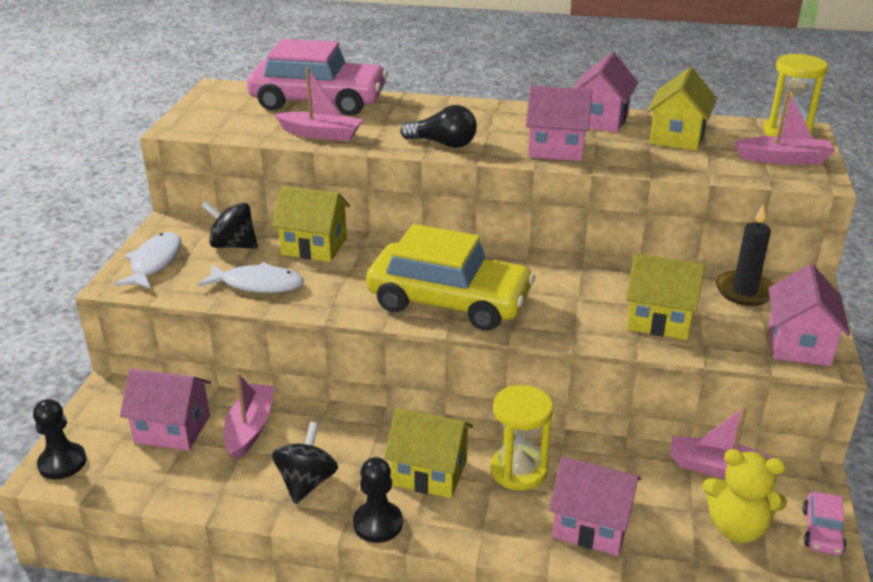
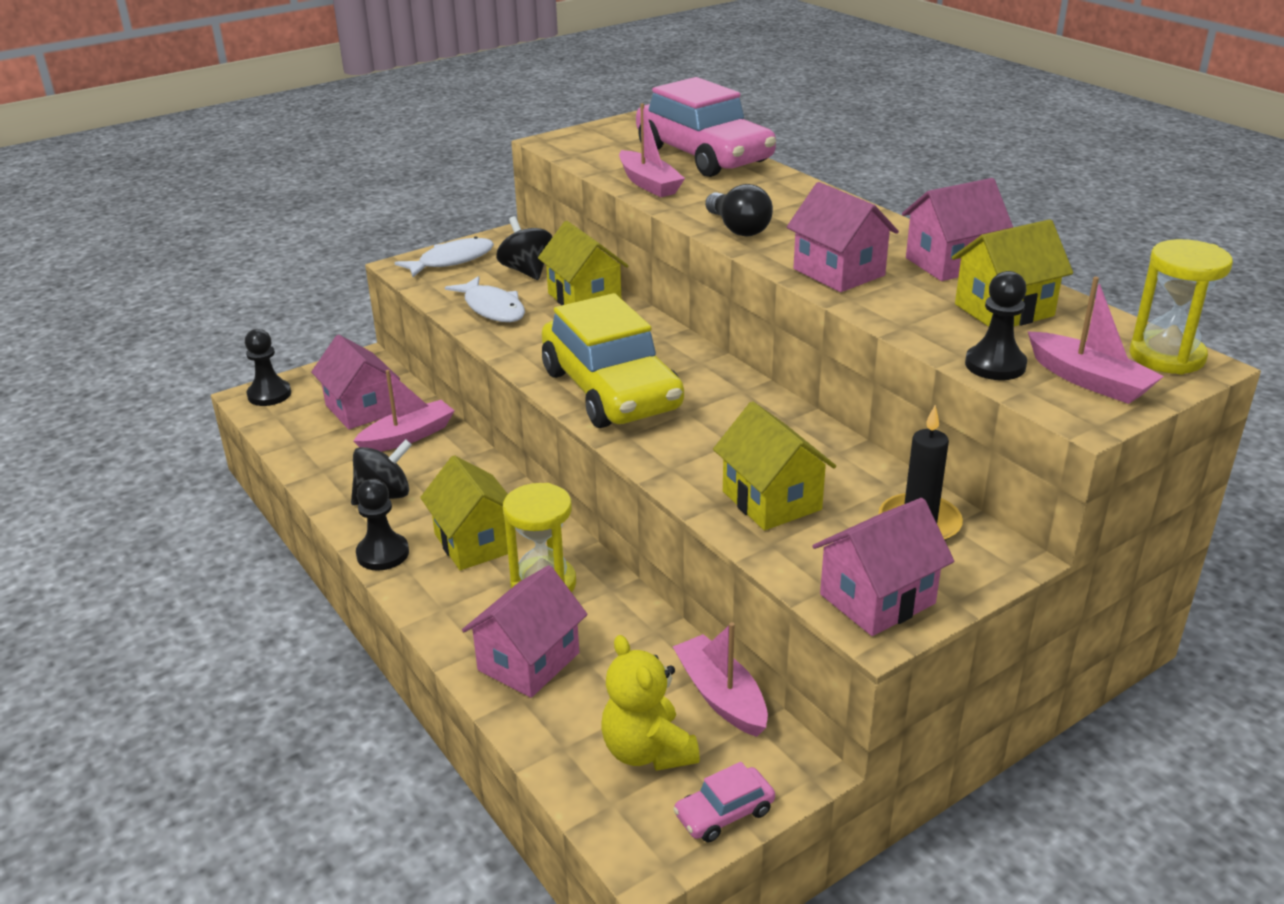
camera: 45 degrees right, 0 degrees up
pink house [549,457,641,556] -> pink house turned 60 degrees clockwise [462,565,588,698]
none -> black pawn [965,271,1027,380]

